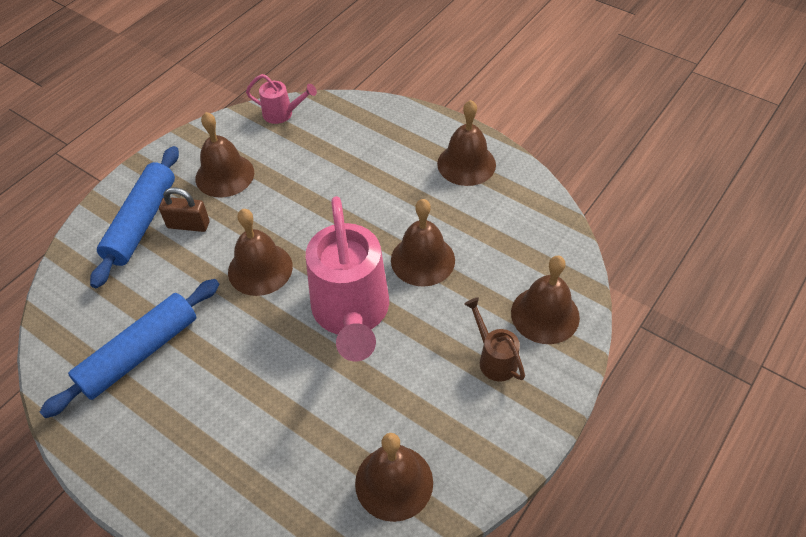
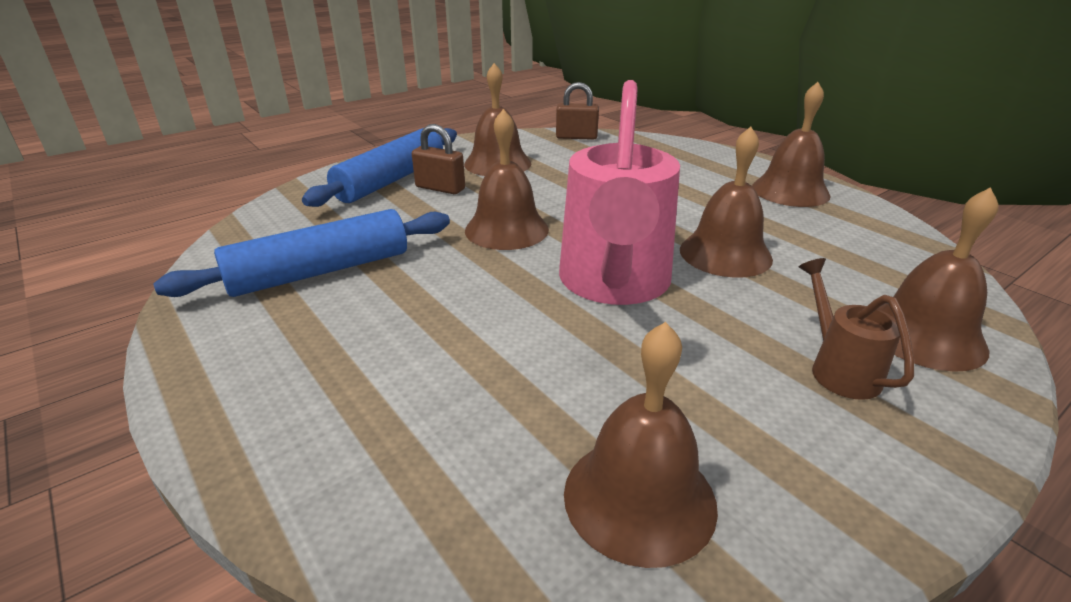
camera: 15 degrees right, 20 degrees down
pink watering can [246,74,317,124] -> brown padlock [556,82,599,140]

